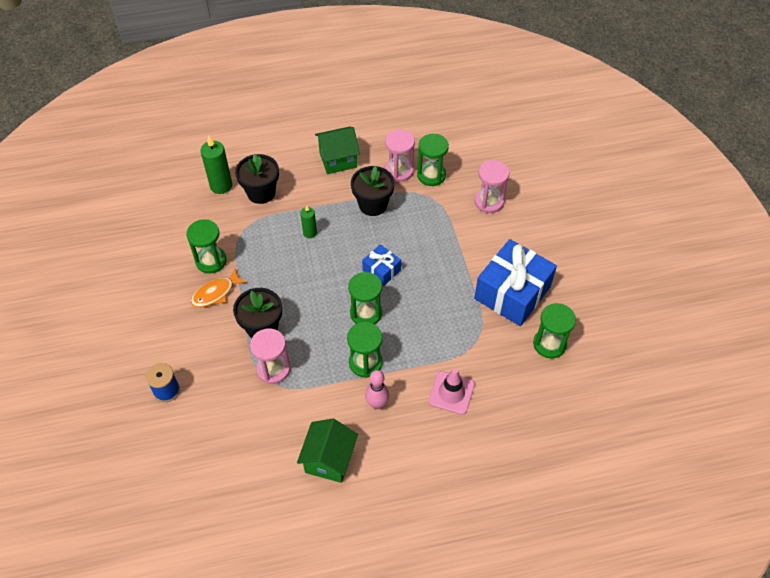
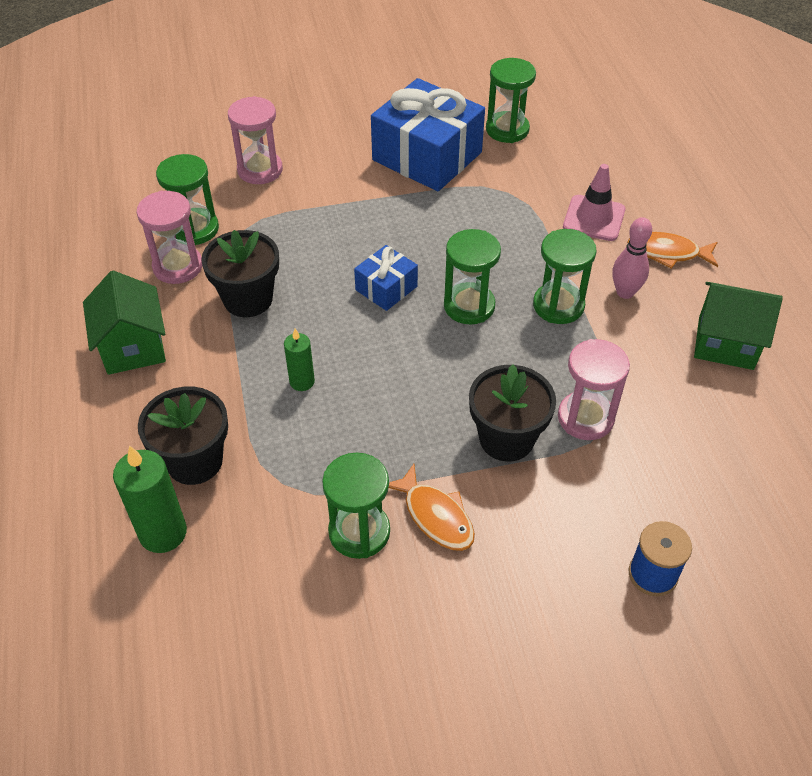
camera: 90 degrees left, 5 degrees down
none -> orange fish [627,232,718,269]

